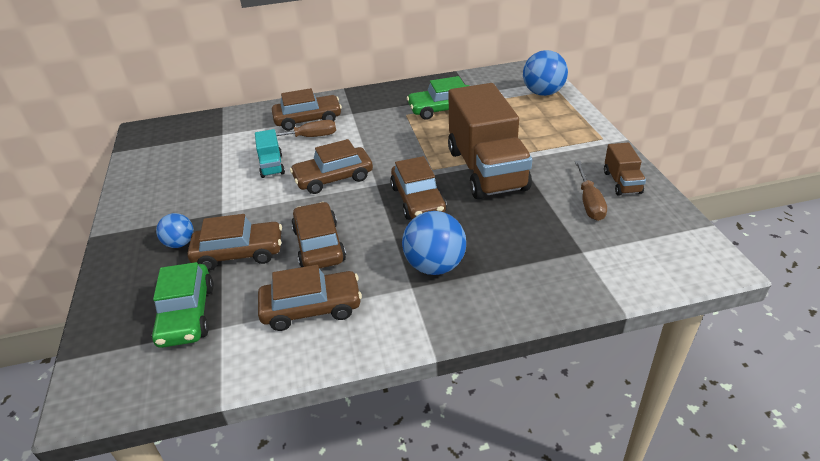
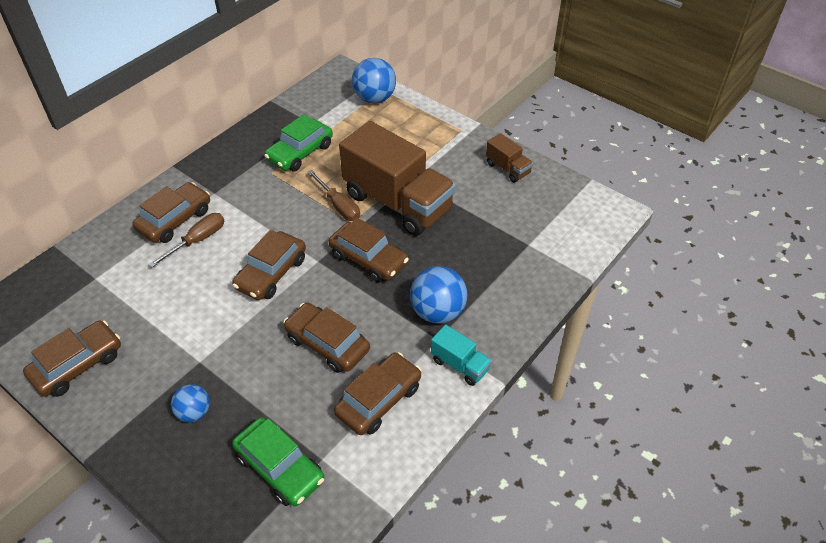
camera: 40 degrees left, 10 degrees up
brown car [187,214,282,271] -> brown car moved to [23,320,121,397]
turquoise truck [255,129,285,178] -> turquoise truck moved to [431,325,492,386]
brown screwdriver [575,161,607,221] -> brown screwdriver moved to [307,170,360,221]

